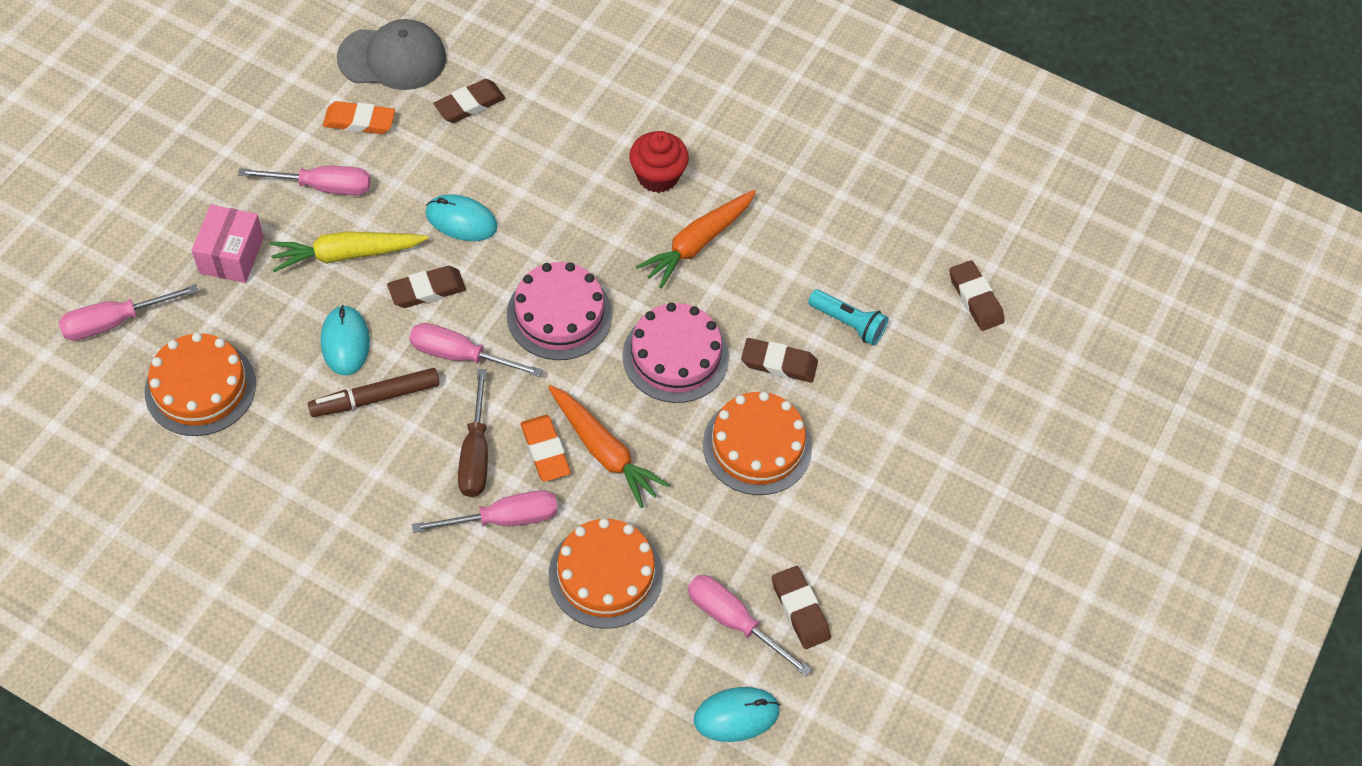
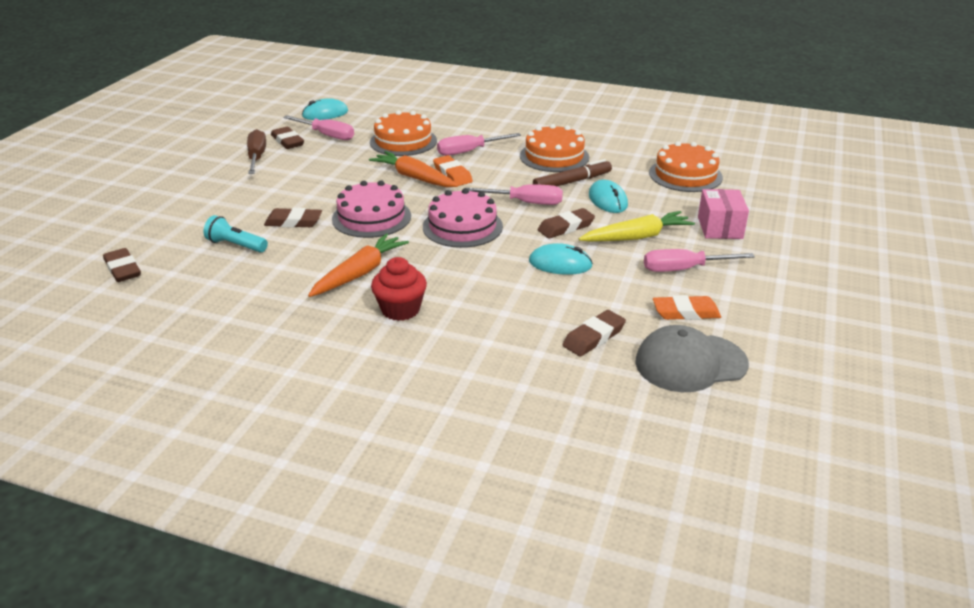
camera: 175 degrees right, 25 degrees down
pink screwdriver [59,284,199,340] -> none
brown screwdriver [458,369,488,497] -> brown screwdriver moved to [247,129,266,174]
orange cake [703,391,812,495] -> orange cake moved to [520,124,589,172]

